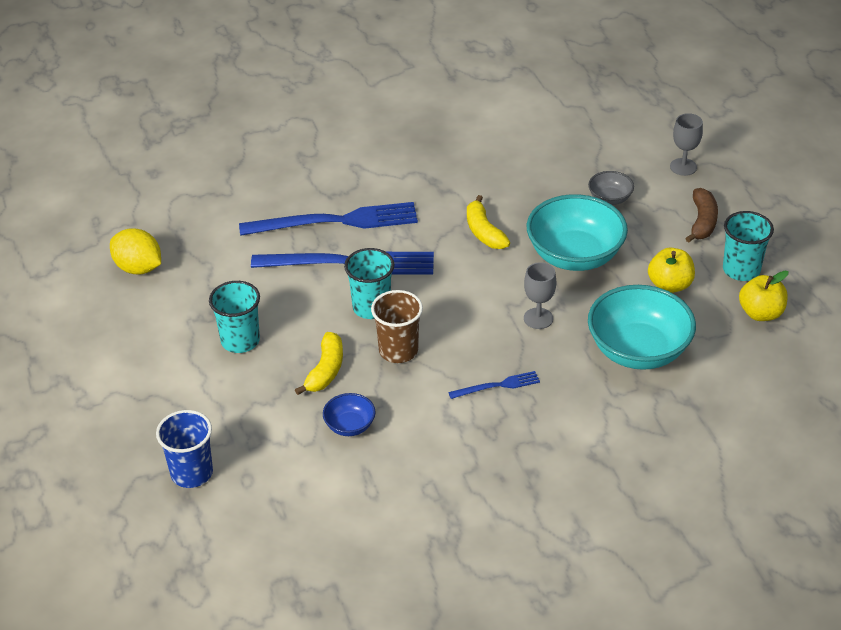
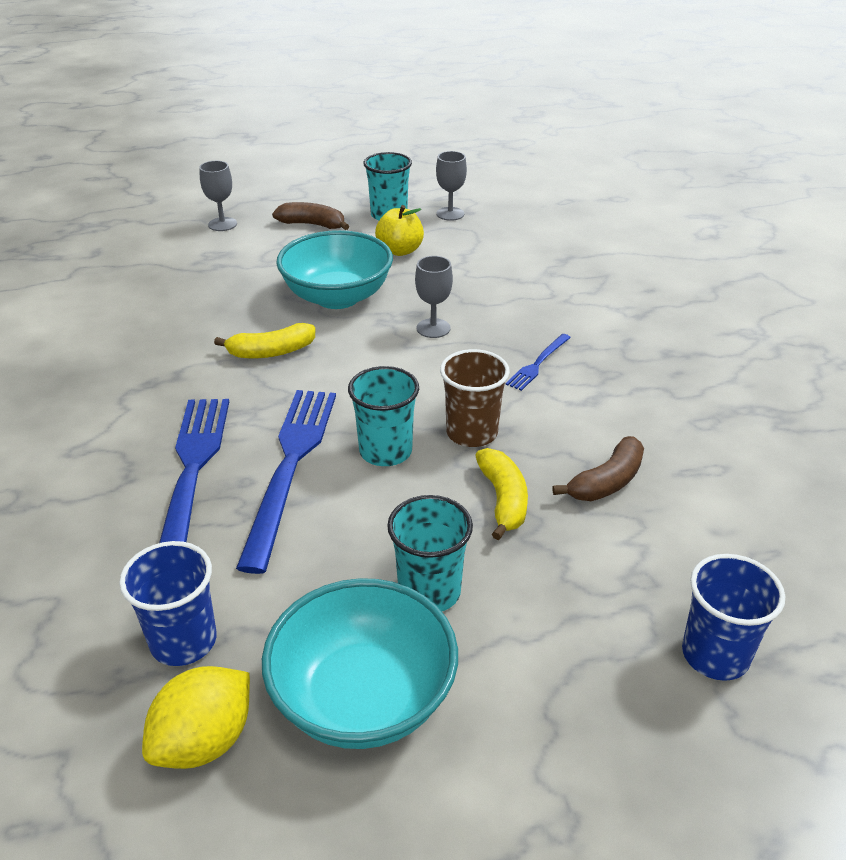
camera: 85 degrees left, 5 degrees down
yellow banana [295,332,343,395] -> yellow banana turned 60 degrees clockwise [475,448,528,540]
blue bowl [323,393,376,436] -> brown banana [552,436,644,501]
blue fork [448,371,540,399] -> blue fork turned 135 degrees counterclockwise [506,334,571,391]
grey bowl [588,171,634,205] -> none
turquoise bowl [588,285,696,370] -> turquoise bowl moved to [262,578,458,749]
yellow apple [739,271,789,321] -> grey goblet [436,151,467,221]
none -> blue cup [119,541,217,666]

